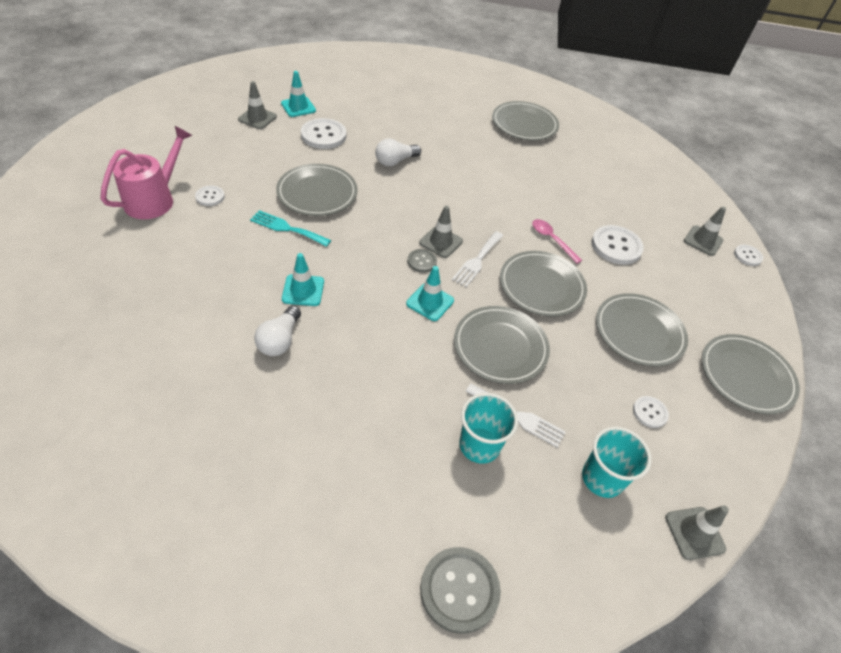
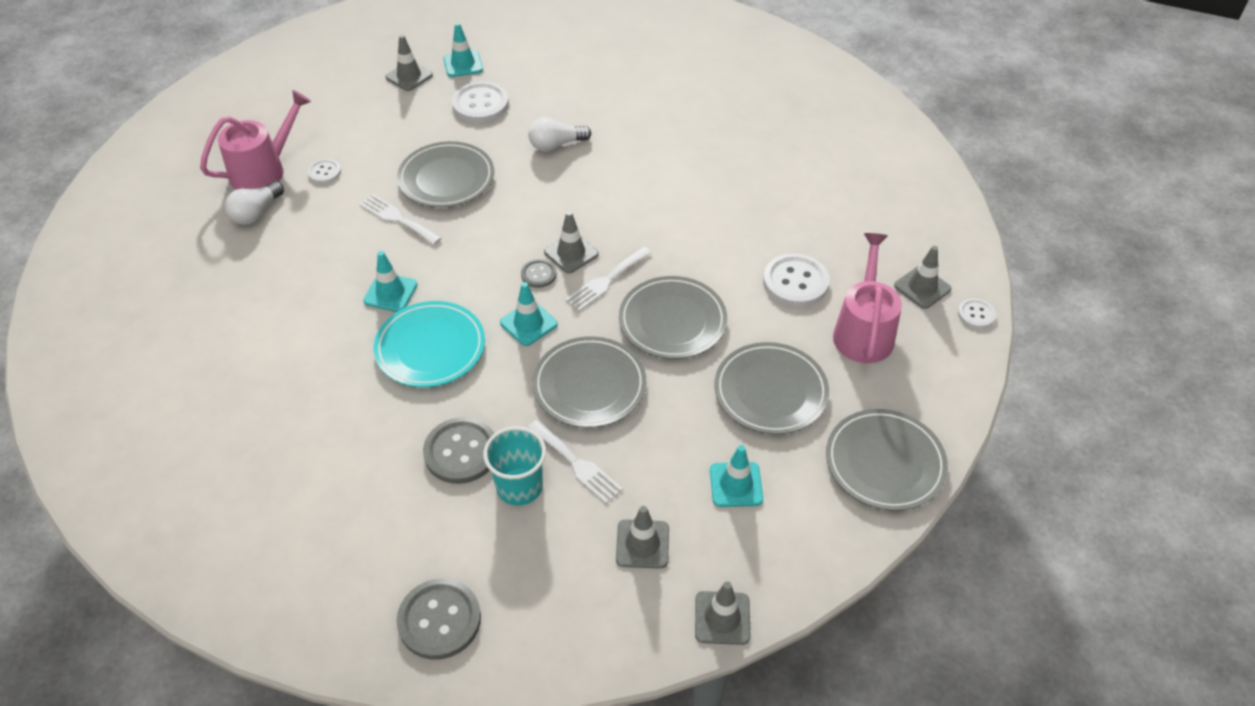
camera: 20 degrees right, 0 degrees up
turquoise fork [250,210,331,247] -> white fork [359,194,441,245]
white light bulb [254,306,301,356] -> white light bulb moved to [225,181,284,225]
grey plate [492,101,559,141] -> none
pink spoon [532,219,582,264] -> none
turquoise cup [582,426,652,498] -> grey traffic cone [616,506,669,569]
white button [633,396,669,428] -> turquoise traffic cone [710,445,763,507]
none -> turquoise plate [374,301,485,387]
none -> grey button [423,417,495,484]
none -> pink watering can [833,233,902,363]

